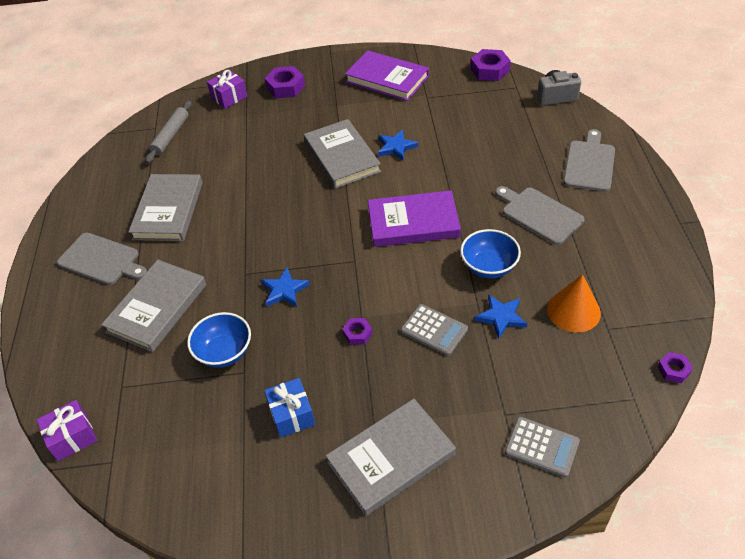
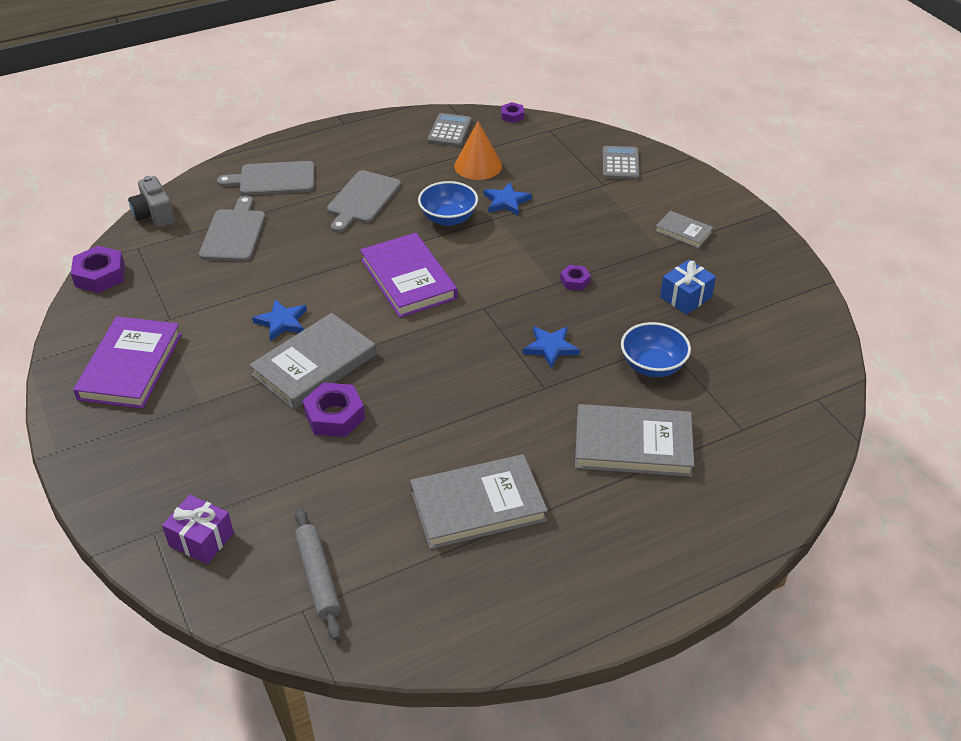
camera: 115 degrees left, 5 degrees down
purple gift [37,400,97,461] -> none
grey cutting board [57,233,147,285] -> grey cutting board moved to [199,195,265,262]
grey rolling pin [145,101,192,163] -> grey rolling pin turned 75 degrees clockwise [295,508,341,640]
purple nut [264,66,305,98] -> purple nut moved to [303,382,365,437]
grey book [326,399,456,516] -> grey book [655,211,713,248], size x0.52
grey calculator [401,304,468,356] -> grey calculator moved to [427,113,472,147]

